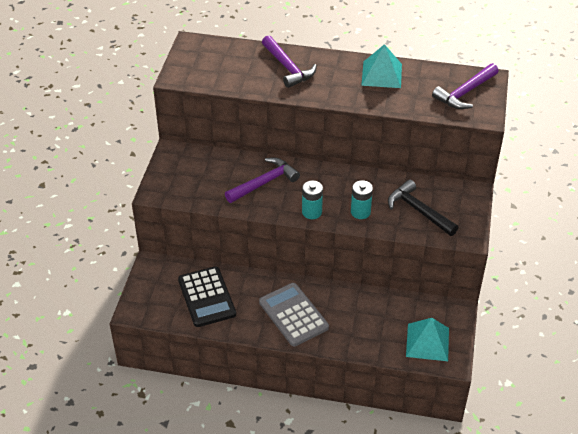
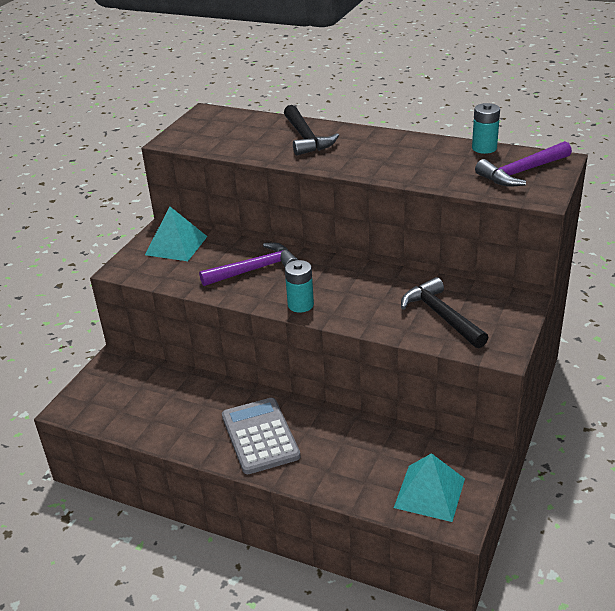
camera: 15 degrees right, 10 degrees down
black calculator [178,266,236,327] -> none
purple hammer [262,35,317,88] -> black hammer [284,105,339,156]
turquoise battery [351,180,373,219] -> turquoise battery moved to [472,103,500,154]
turquoise pyramid [361,44,402,88] -> turquoise pyramid moved to [145,207,207,261]

